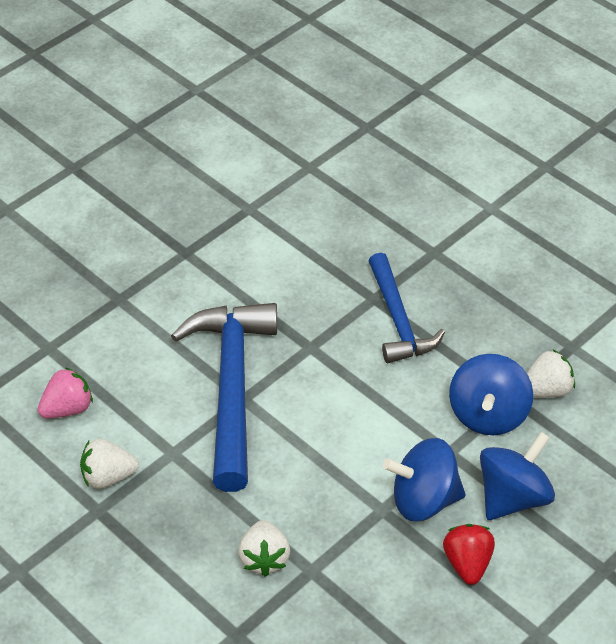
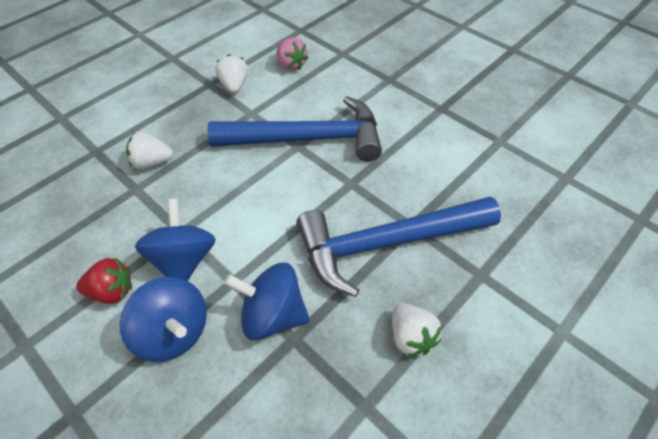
camera: 90 degrees right, 5 degrees up
blue hammer [369,253,445,363] -> blue hammer [297,197,501,297], size x1.59
white strawberry [527,350,575,397] -> white strawberry moved to [393,303,442,357]

